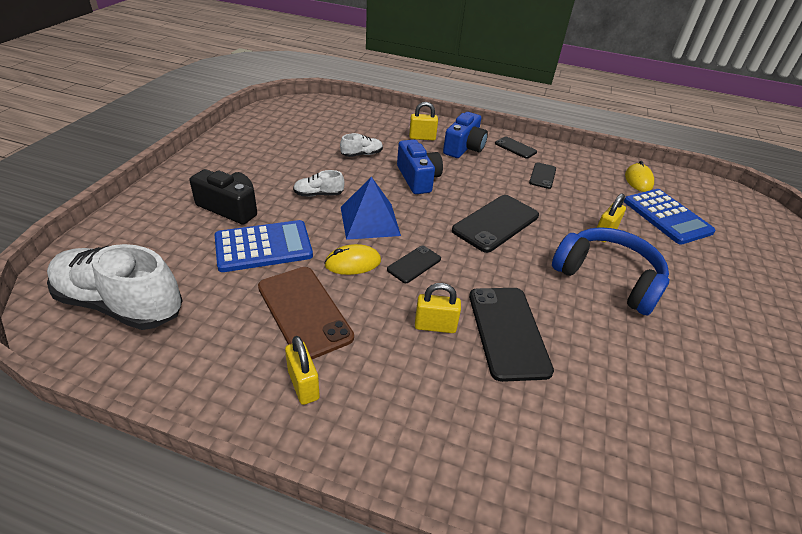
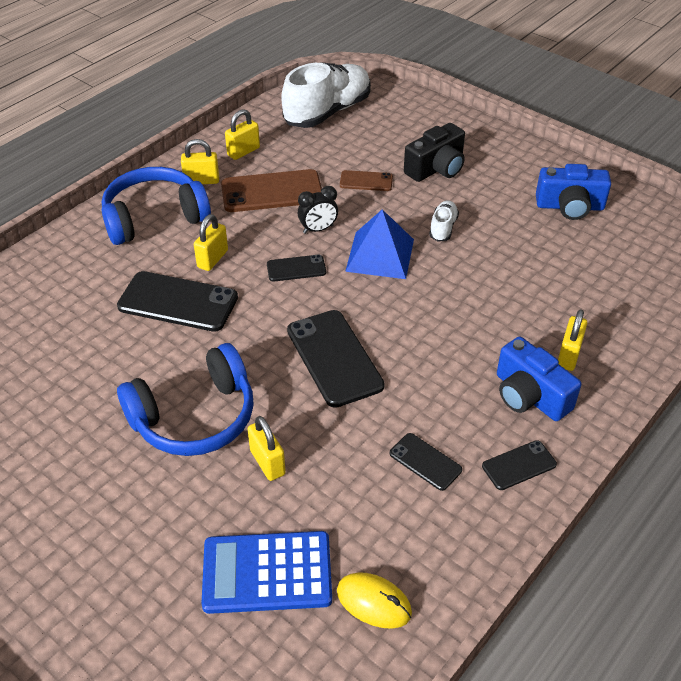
camera: 115 degrees right, 5 degrees up
blue calculator [215,220,313,272] -> brown phone [340,170,393,191]
yellow mouse [324,244,381,275] -> black clock [298,186,338,234]
white shoe [340,133,383,157] -> none
black phone [387,246,441,283] -> black phone turned 75 degrees counterclockwise [267,255,326,282]
blue camera [397,140,443,194] -> blue camera moved to [536,164,611,220]
none -> blue headphones [102,167,211,245]
none -> yellow padlock [225,109,260,160]

